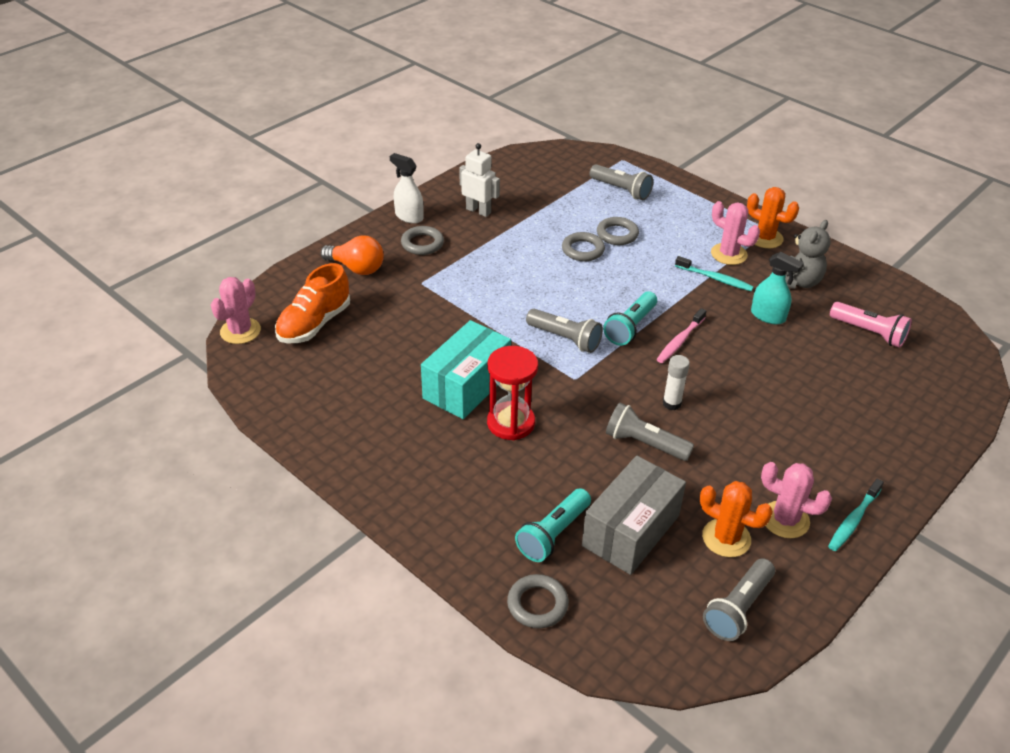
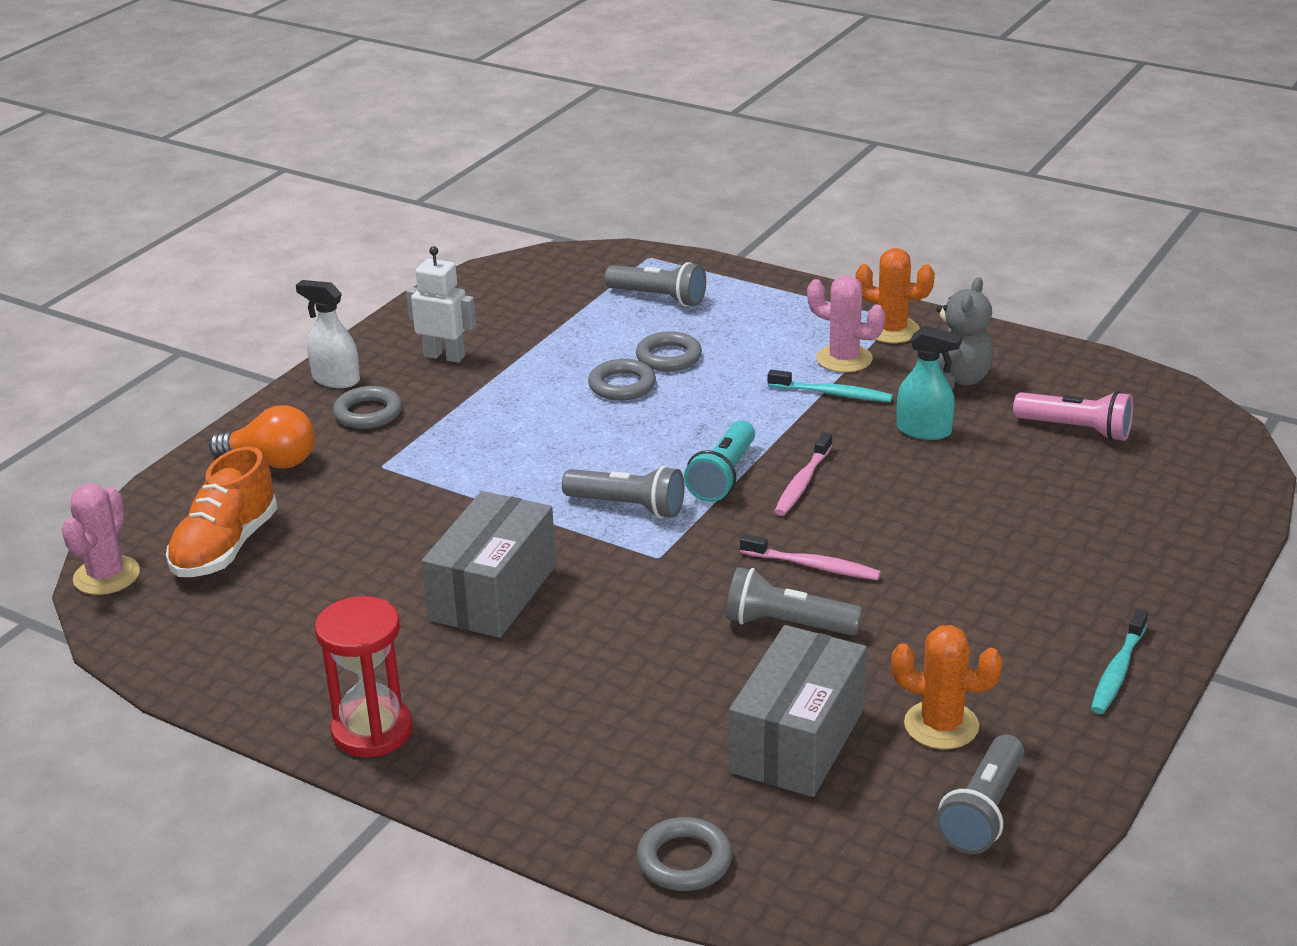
camera: 10 degrees left, 10 degrees down
turquoise box [421,320,511,419] -> grey box [422,491,556,638]
red hourglass [487,346,538,440] -> red hourglass moved to [315,596,413,757]
turquoise flashlight [515,488,591,562] -> none
white glue stick [663,355,690,410] -> pink toothbrush [740,534,881,580]
pink cactus [761,462,832,538] -> none

